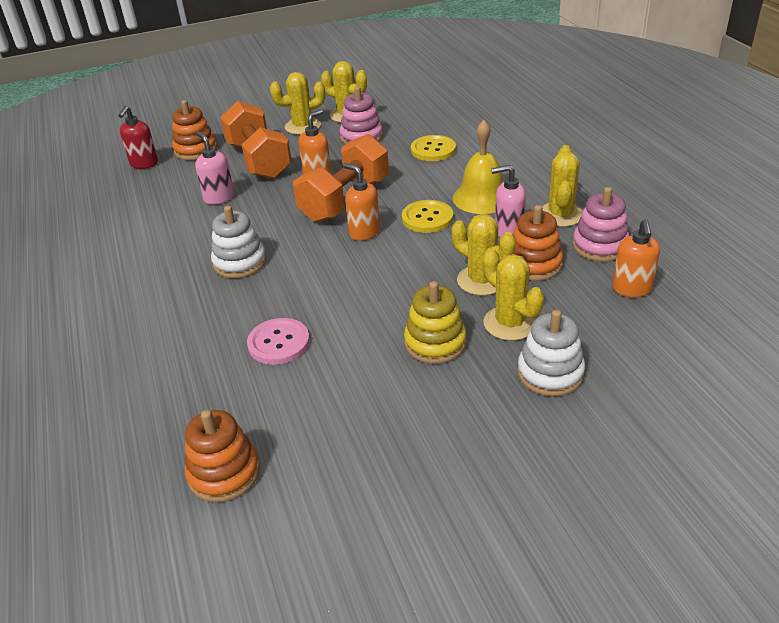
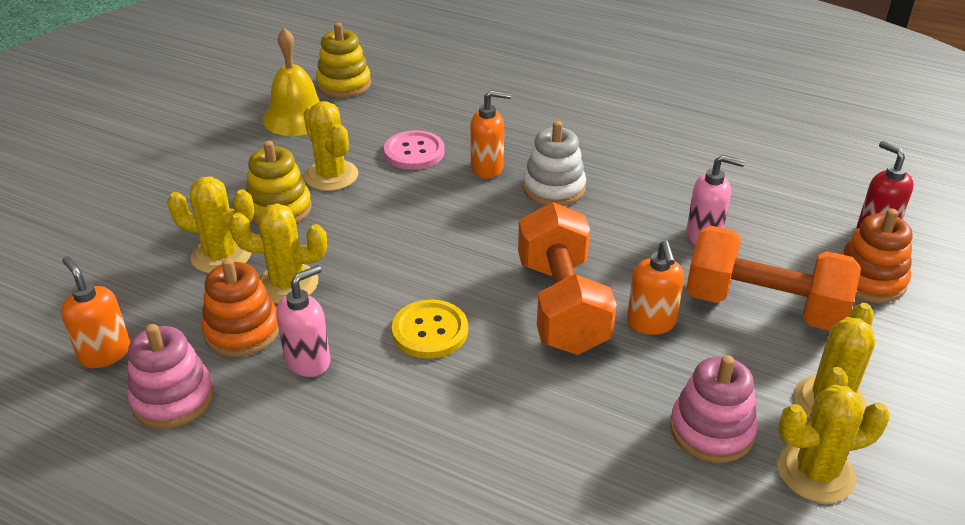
camera: 135 degrees right, 0 degrees up
orange stacking toy [185,410,260,502] -> yellow stacking toy [316,23,371,98]
orange soap dispenser [343,163,380,241] -> orange soap dispenser moved to [470,90,511,179]
yellow button [411,135,456,161] -> none
yellow bell [453,120,503,214] -> yellow bell moved to [263,28,320,136]
white stacking toy [517,310,585,396] -> none
yellow cactus [542,145,583,227] -> yellow cactus moved to [304,101,359,191]

